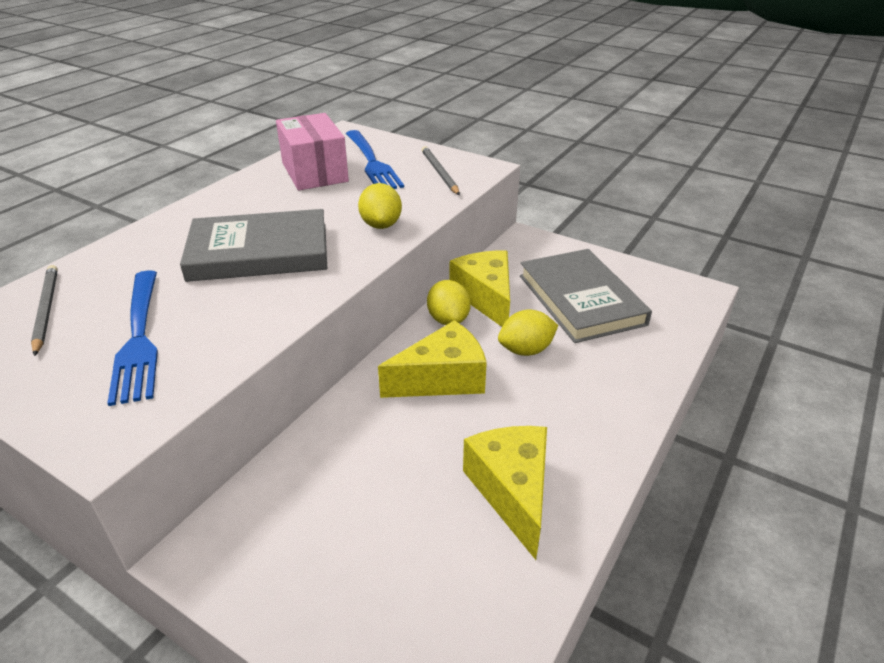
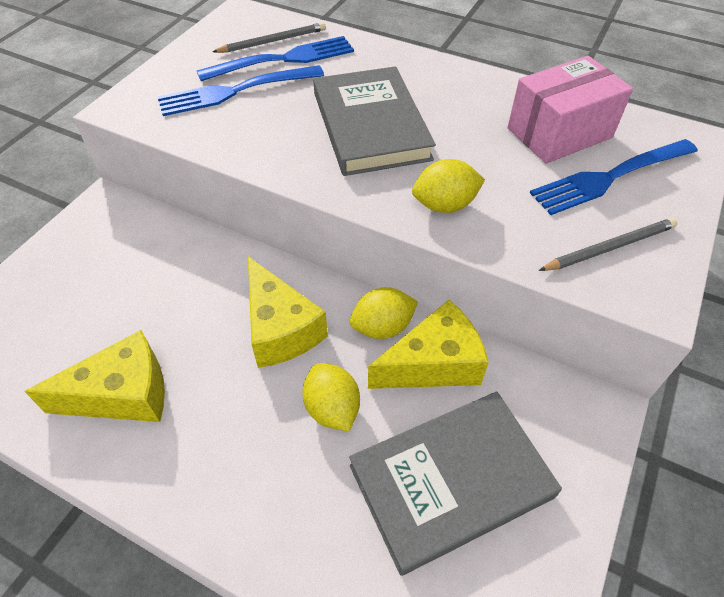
camera: 85 degrees right, 15 degrees up
none -> blue fork [197,36,354,81]

